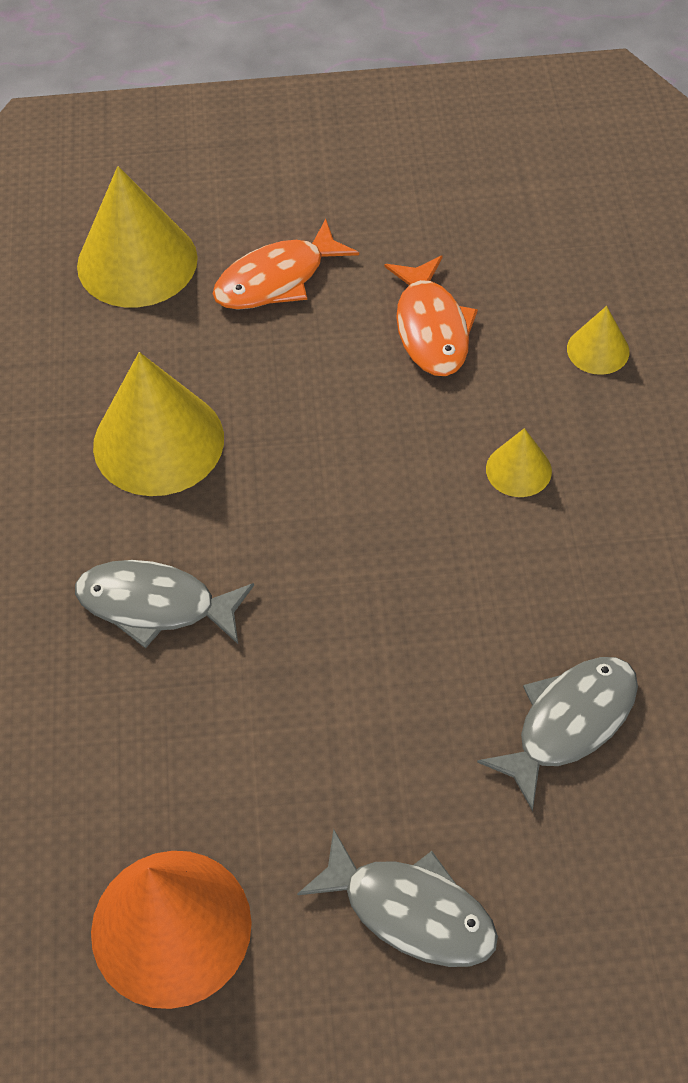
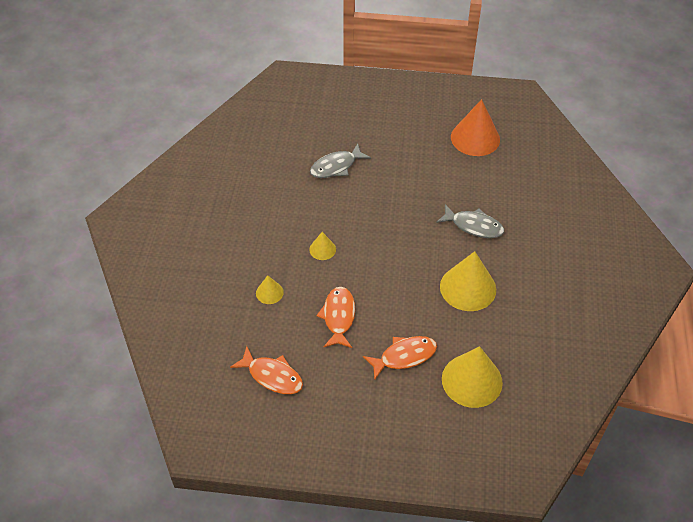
camera: 170 degrees left, 5 degrees down
grey fish [297,829,498,967] -> none
none -> orange fish [230,346,303,394]

